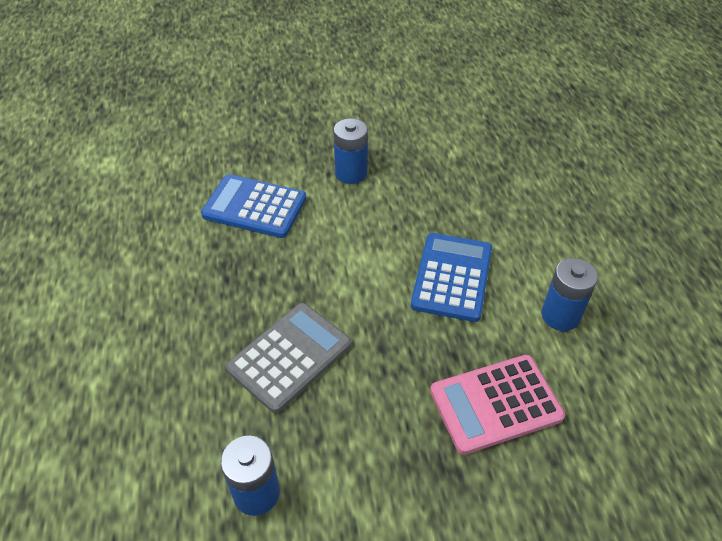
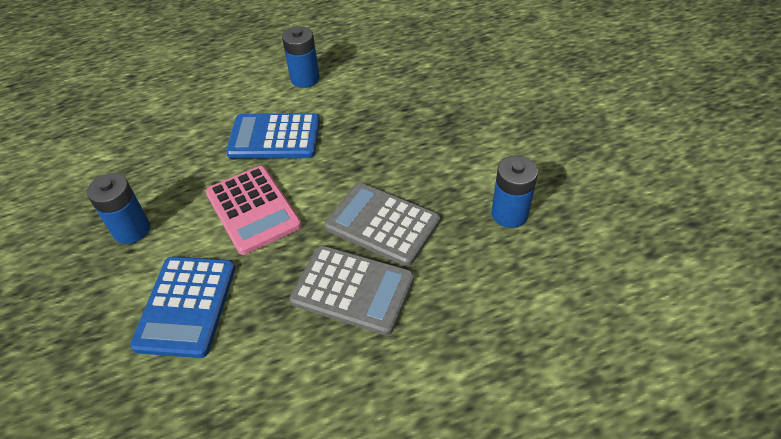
camera: 100 degrees left, 0 degrees up
pink calculator [430,355,565,455] -> pink calculator moved to [206,166,302,255]
none -> grey calculator [290,245,414,336]

